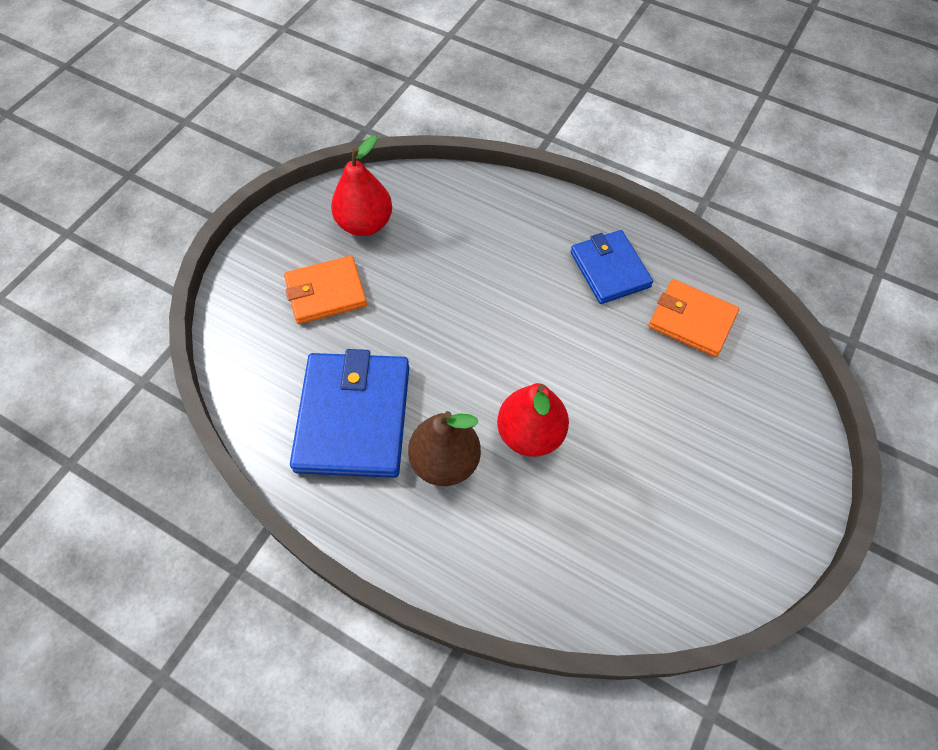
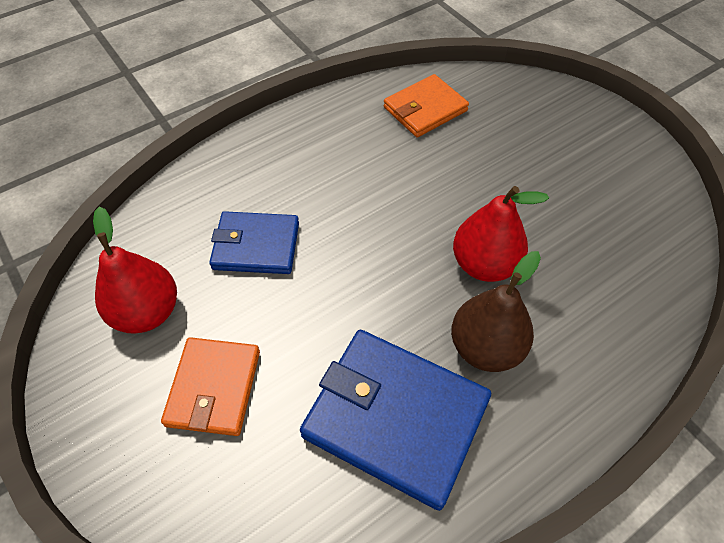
camera: 65 degrees left, 5 degrees down
blue wallet [570,230,653,304] -> blue wallet moved to [209,211,299,274]

